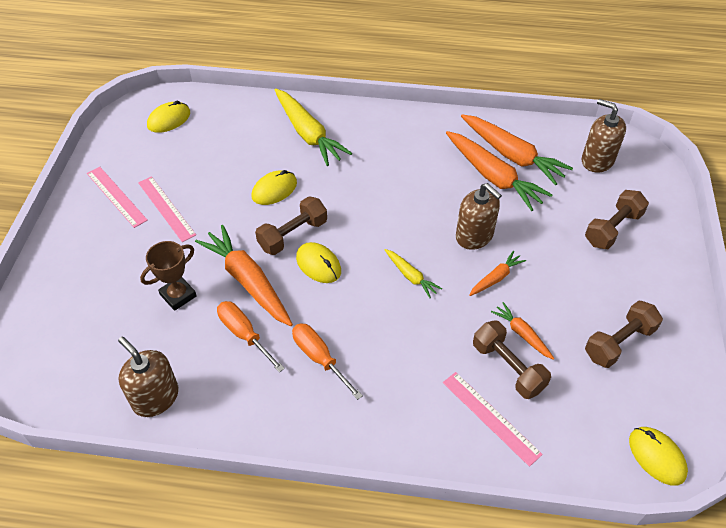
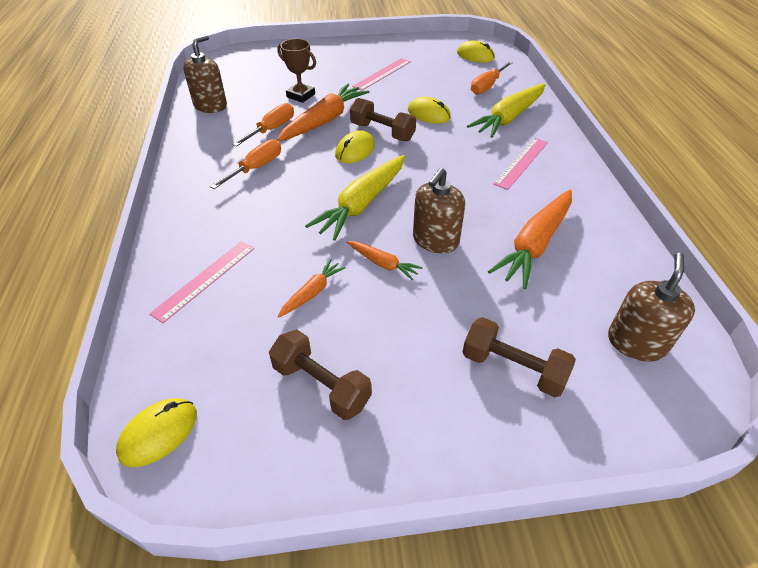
camera: 75 degrees right, 5 degrees down
pink ruler [87,167,148,228] -> pink ruler moved to [493,138,548,190]
yellow carrot [385,249,442,298] -> yellow carrot [305,155,405,241], size x1.96
orange carrot [461,114,573,185] -> none
brown dumbbell [473,320,551,399] -> none
none -> orange screwdriver [471,61,513,95]

